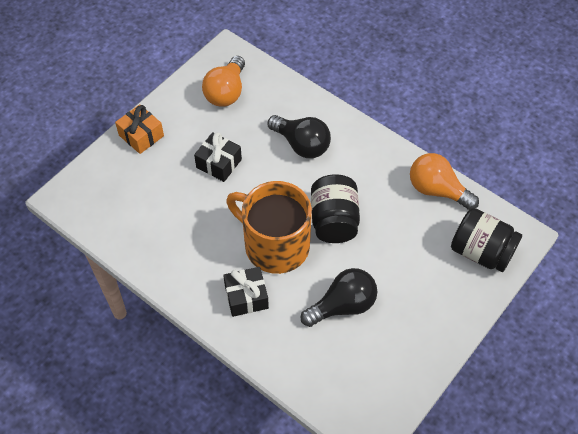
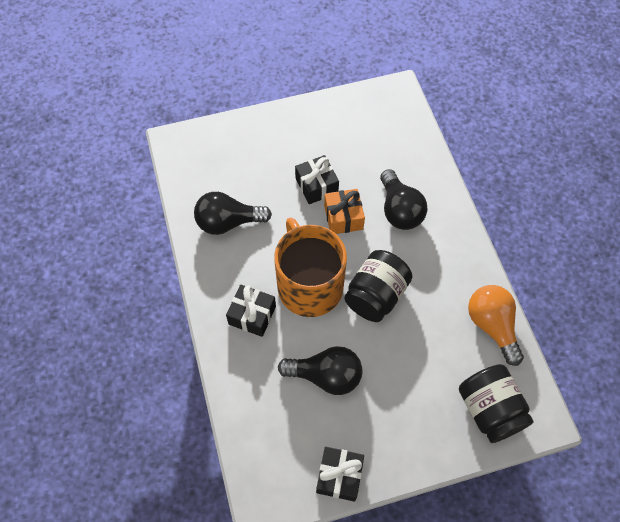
camera: 35 degrees right, 5 degrees up
orange gift [115,104,164,154] -> orange gift moved to [324,189,365,234]
orange light bulb [202,56,245,107] -> none
none -> black light bulb [194,192,272,235]
none -> black gift [316,447,364,502]

